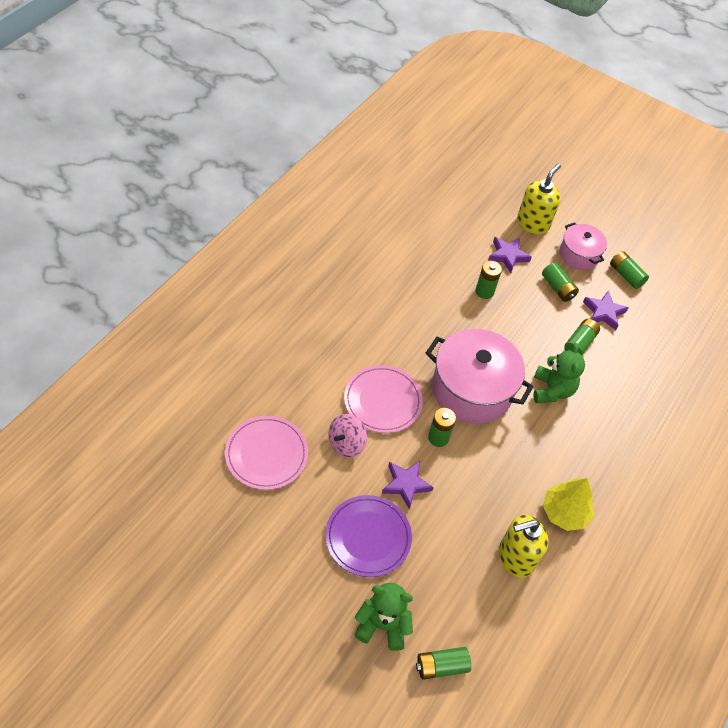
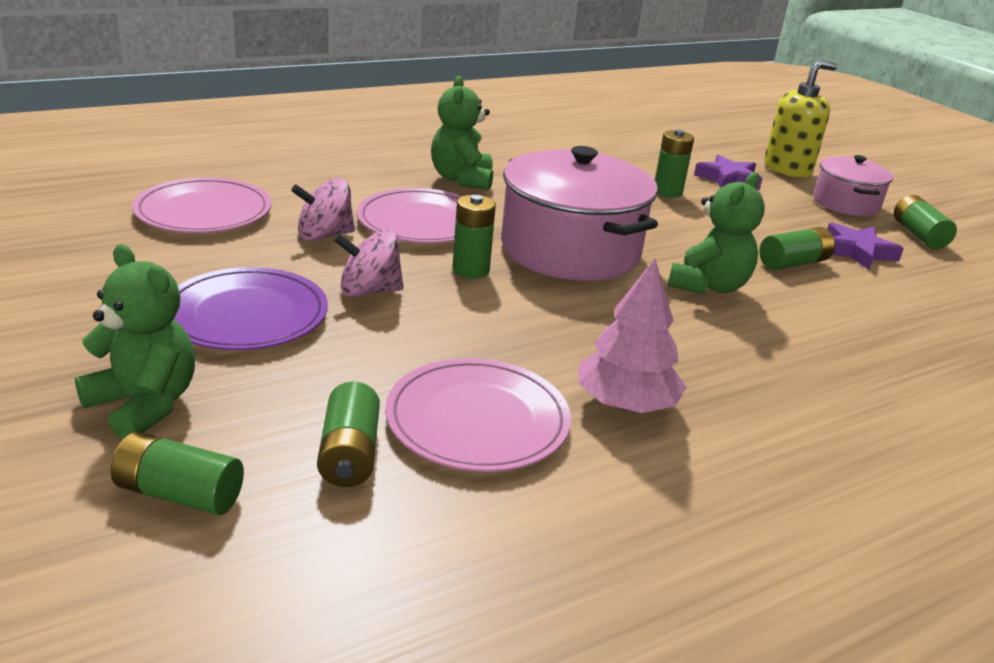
camera: 30 degrees right, 25 degrees down
purple star [382,461,434,509] -> pink spinning top [334,229,404,297]
yellow soap dispenser [499,515,548,578] -> pink plate [385,358,571,472]
green battery [542,262,579,302] -> green battery moved to [317,382,380,487]
yellow tree [543,478,594,531] -> pink tree [578,258,686,413]
none -> green teddy bear [431,76,493,190]

